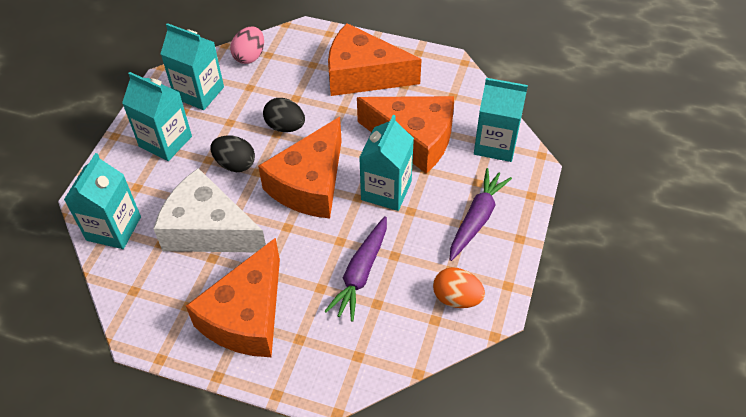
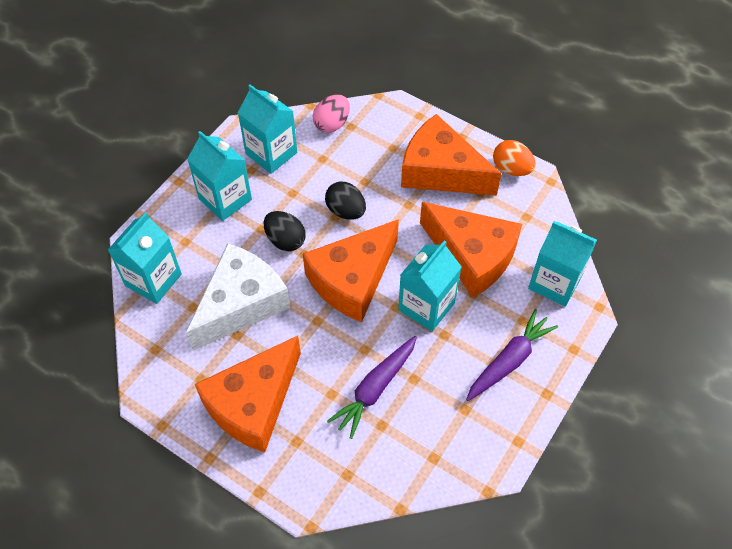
camera: 15 degrees right, 5 degrees up
white cheese [153,168,266,253] -> white cheese turned 90 degrees clockwise [186,243,290,351]
orange egg [433,267,485,308] -> orange egg moved to [493,140,536,176]

